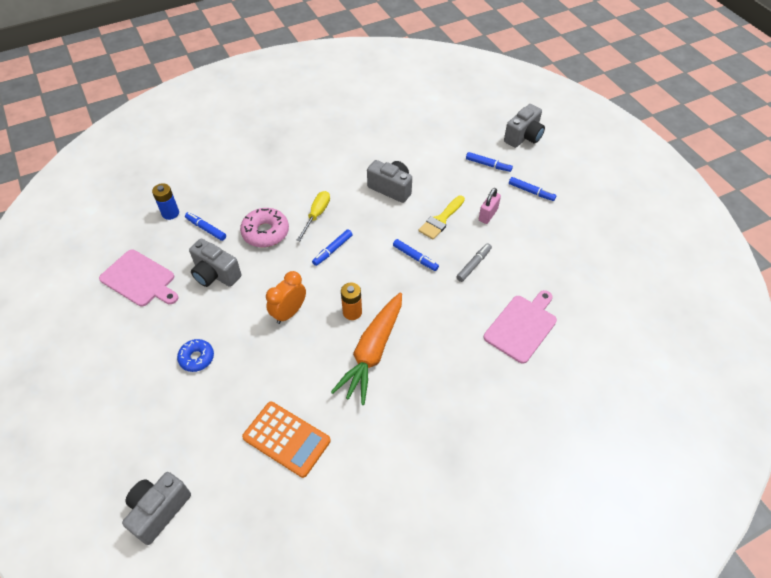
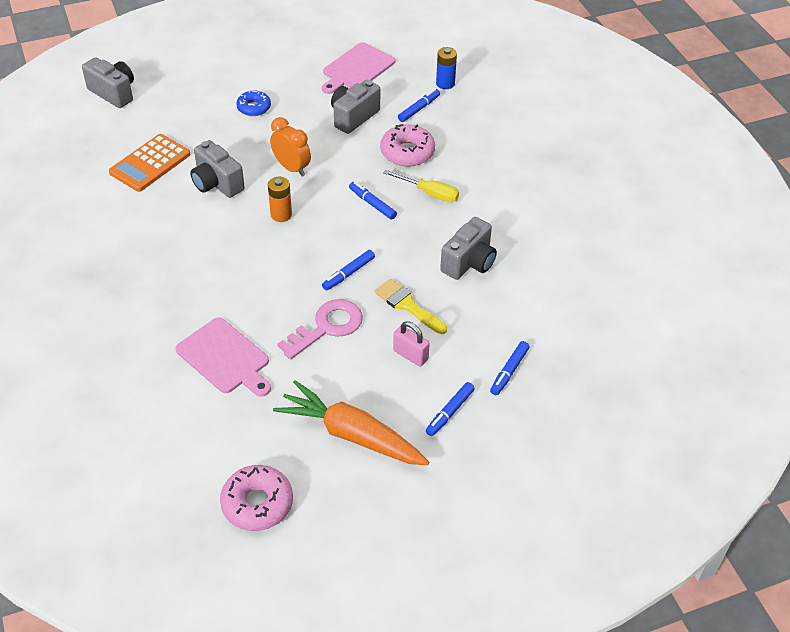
camera: 95 degrees right, 5 degrees down
orange carrot [331,292,402,405] -> orange carrot moved to [273,380,429,465]
grey marker [456,243,492,282] -> pink key [277,299,363,360]
grey camera [504,104,545,148] -> grey camera moved to [190,140,245,198]
none -> pink donut [220,465,293,531]

